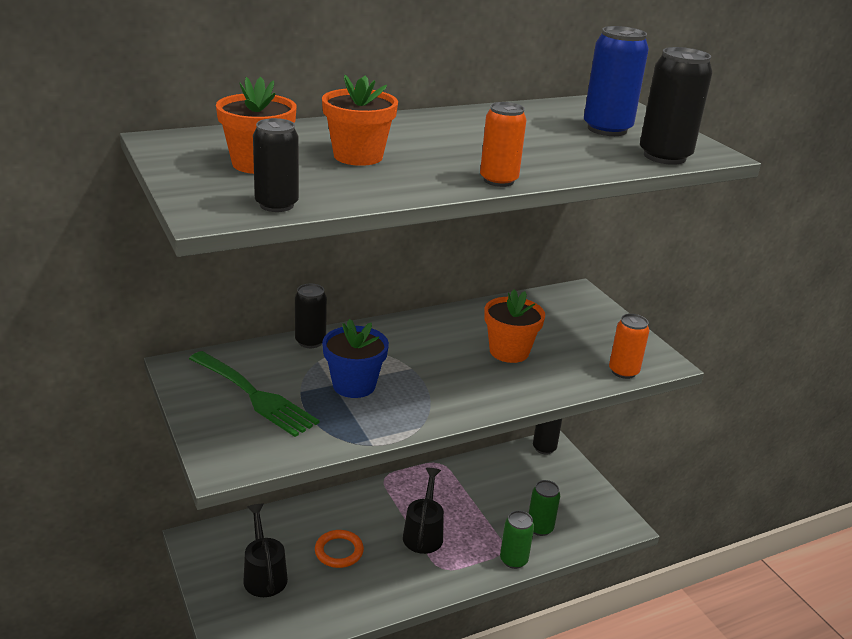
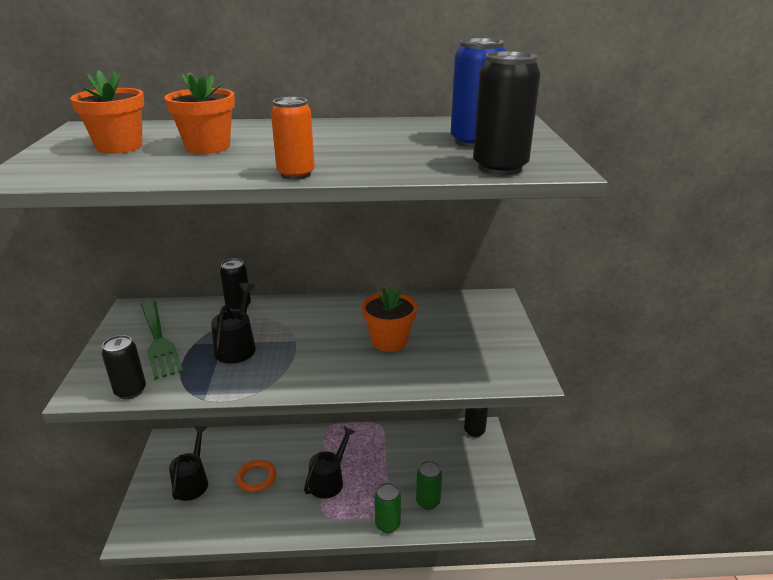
camera: 25 degrees right, 0 degrees up
black can [253,118,299,212] -> black can moved to [102,335,146,399]
blue flower pot [322,319,389,398] -> black watering can [211,283,256,364]
orange can [609,314,649,379] -> none

